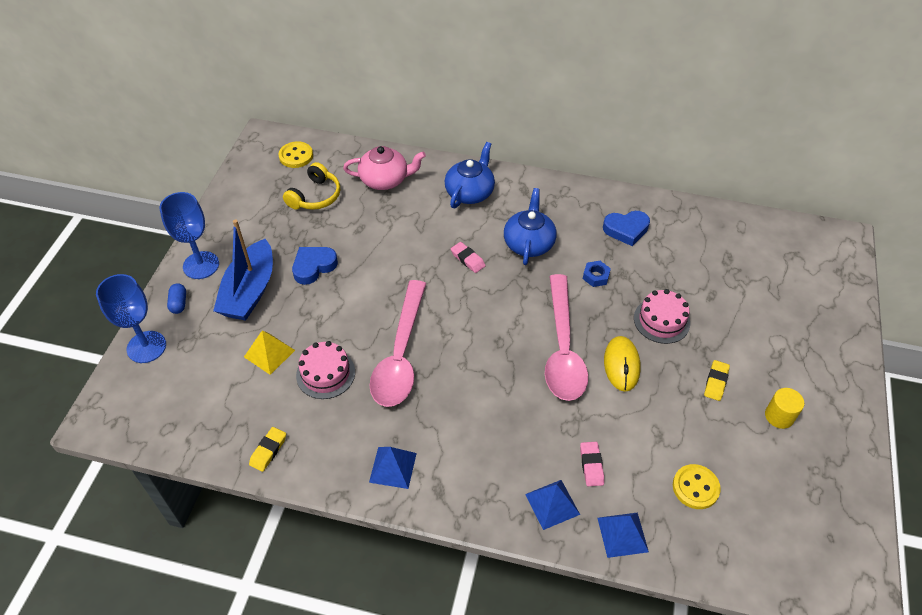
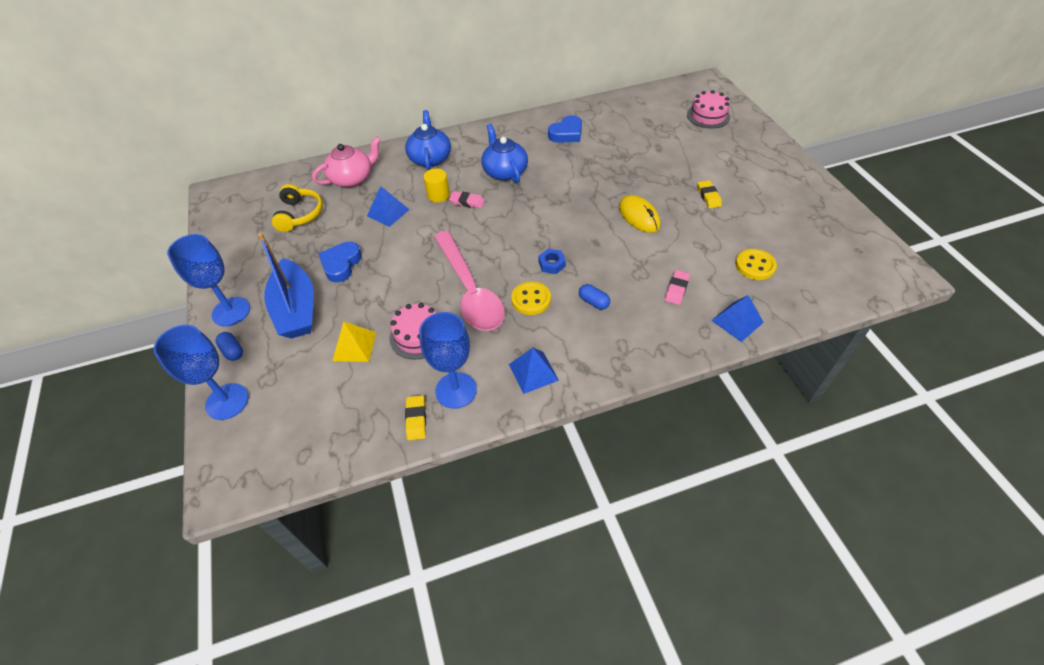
camera: 30 degrees left, 0 degrees up
yellow button [279,141,313,168] -> yellow button moved to [511,281,551,315]
blue pyramid [525,480,580,530] -> blue pyramid moved to [367,186,410,227]
pink spoon [545,274,588,401] -> none
pink eraser [580,442,604,486] -> pink eraser turned 60 degrees clockwise [665,270,690,305]
blue nut [583,261,611,287] -> blue nut moved to [538,249,566,274]
pink cake [634,289,690,344] -> pink cake moved to [687,90,730,128]
yellow cylinder [765,388,804,429] -> yellow cylinder moved to [424,168,450,203]
none -> blue goblet [419,312,477,409]
none -> blue capsule [579,284,610,310]

